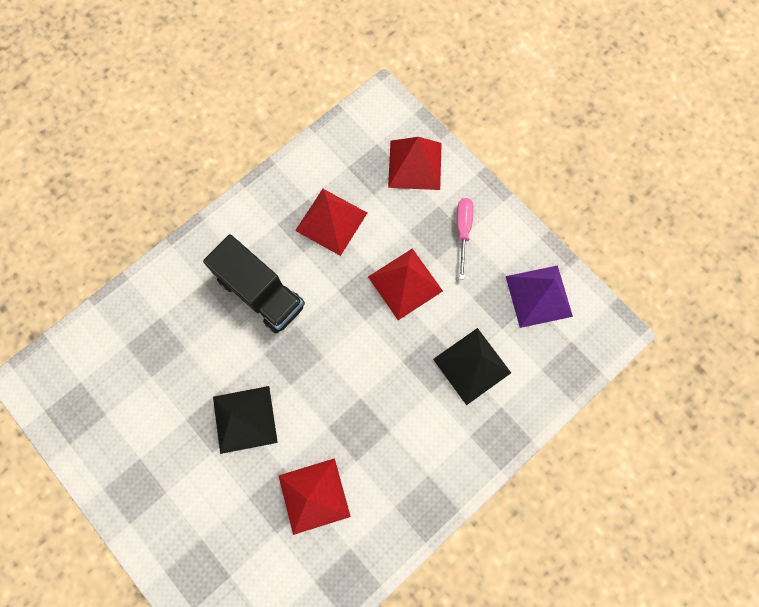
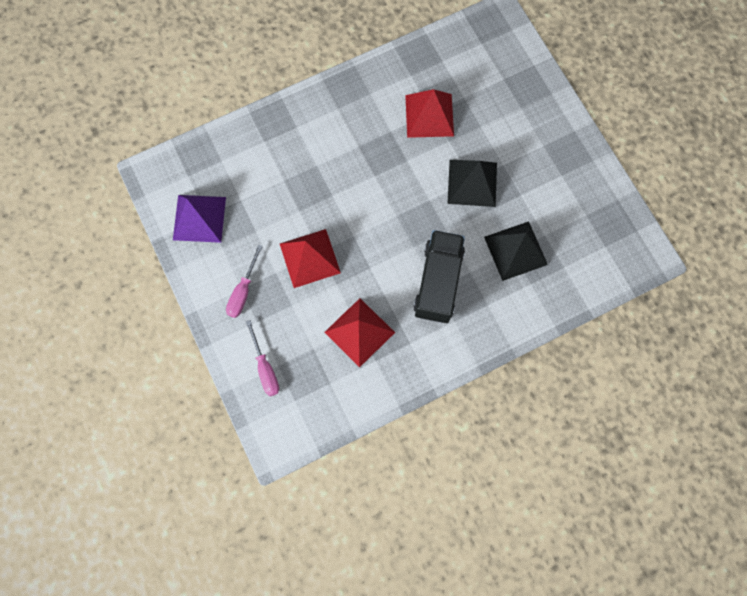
camera: 165 degrees left, 0 degrees up
black truck [203,234,305,334] -> black truck turned 45 degrees clockwise [413,230,465,323]
red pyramid [388,137,442,190] -> pink screwdriver [246,320,279,396]
black pyramid [433,328,511,405] -> black pyramid moved to [484,221,548,281]

